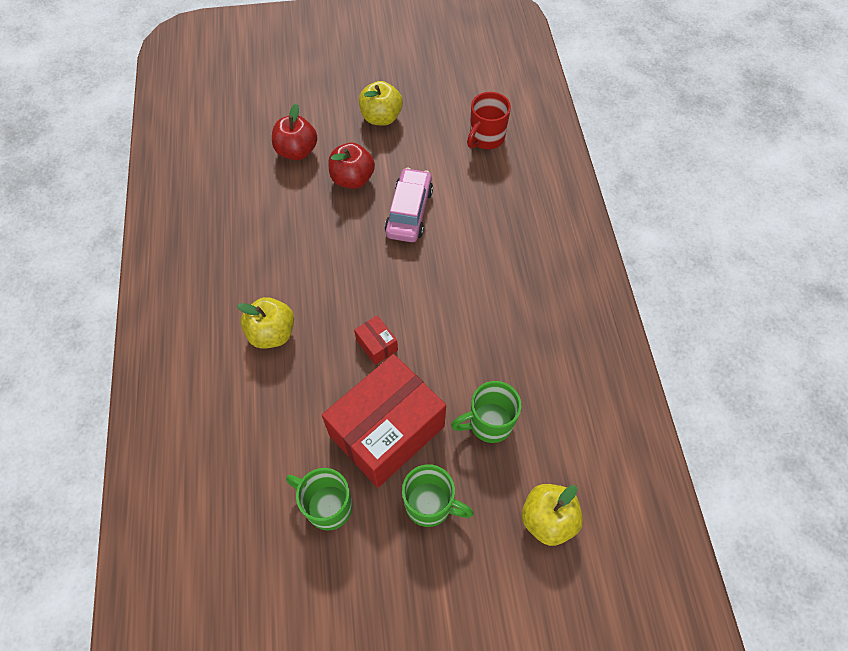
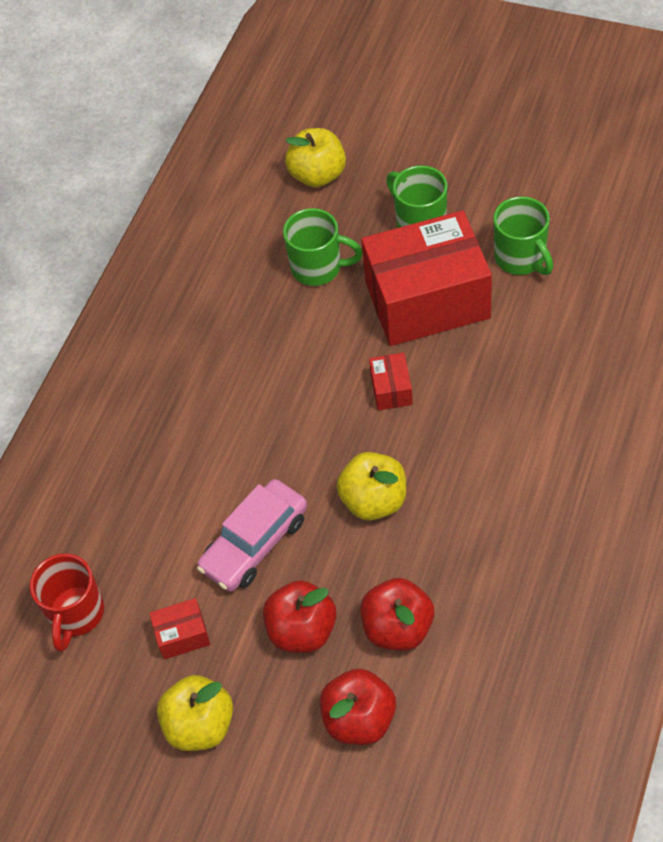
camera: 145 degrees left, 5 degrees down
yellow apple [237,297,294,349] -> yellow apple moved to [336,452,406,521]
red mug [467,92,511,149] -> red mug turned 120 degrees clockwise [30,554,104,652]
none -> red box [149,598,210,659]
none -> red apple [360,578,434,651]

